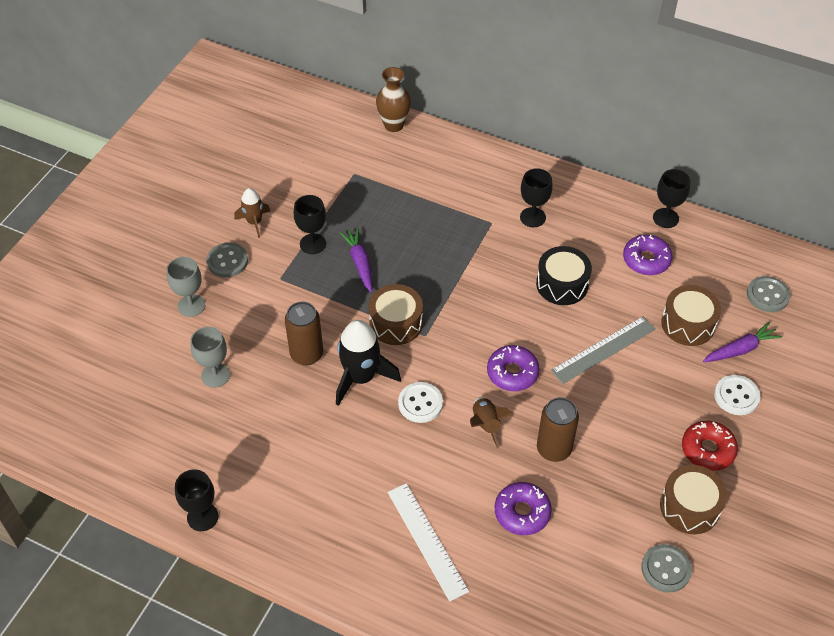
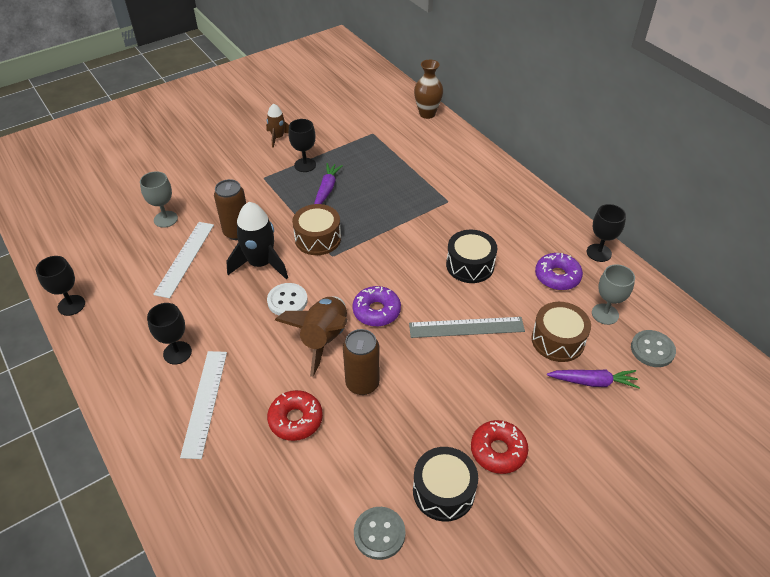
camera: 30 degrees right, 5 degrees down
grey goblet [167,257,205,317] -> grey goblet moved to [592,264,635,325]
grey button [206,243,248,277] -> none
brown rocket [470,397,512,449] -> brown rocket [275,296,348,377], size x1.72
purple donut [495,482,552,535] -> red donut [267,390,323,441]
black goblet [520,168,553,227] -> black goblet moved to [147,303,192,364]
brown drum [660,465,727,534] -> black drum [413,447,478,522]
white button [714,375,760,415] -> none
none -> white ruler [153,222,214,298]

